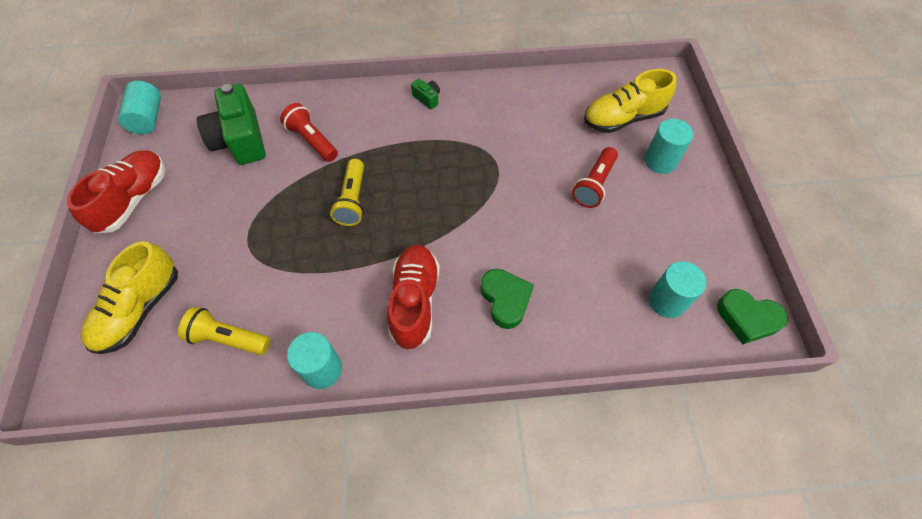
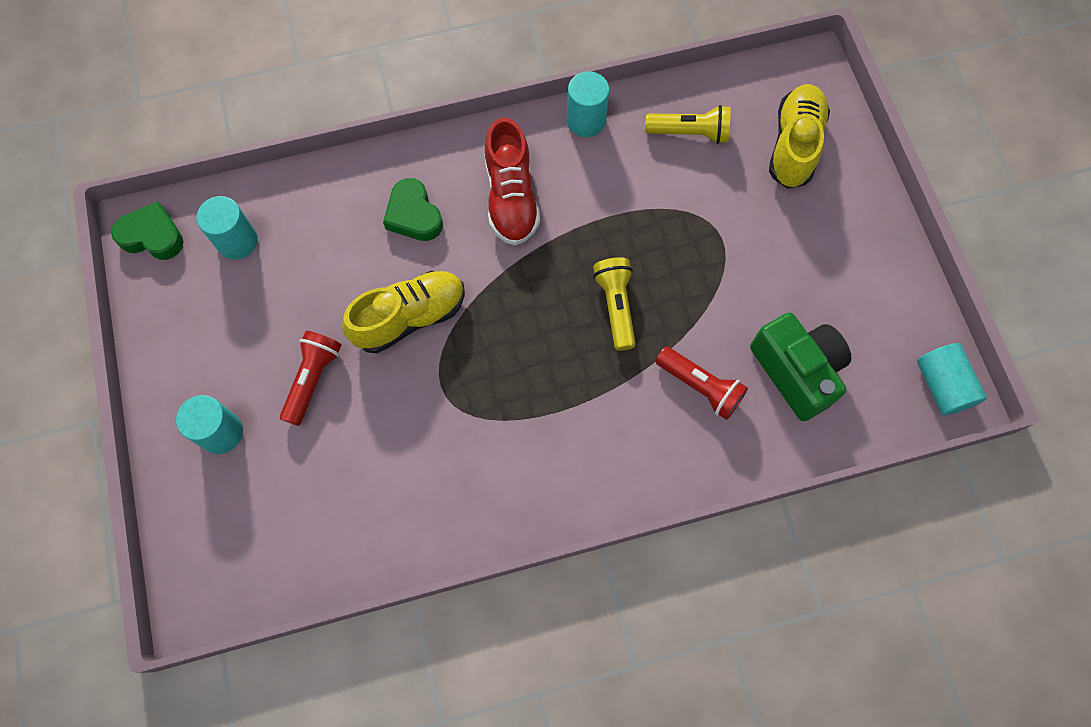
camera: 170 degrees right, 10 degrees up
red shoe [67,150,165,234] -> none
green camera [411,79,440,110] -> none
yellow shoe [584,69,677,133] -> yellow shoe moved to [342,271,465,353]

